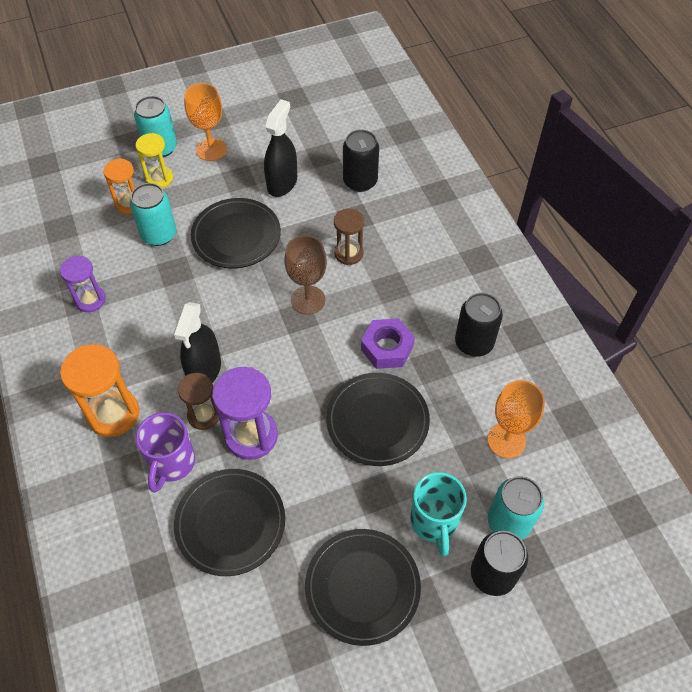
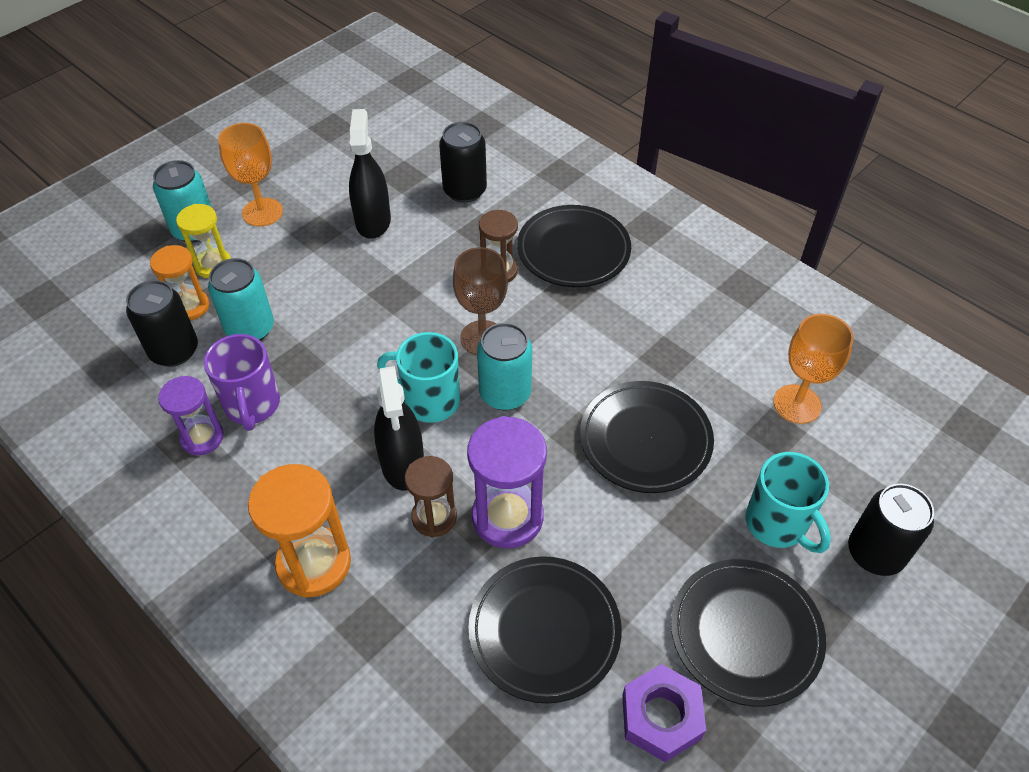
camera: 25 degrees left, 5 degrees down
purple mug [136,412,195,493] -> purple mug moved to [204,334,280,431]
black plate [191,198,281,268] -> black plate moved to [517,205,631,287]
purple nut [361,318,415,369] -> purple nut moved to [622,664,706,762]
black can [455,293,503,357] -> black can moved to [126,280,198,367]
turquoise can [488,476,544,540] -> turquoise can moved to [477,323,532,410]
none -> turquoise mug [377,332,460,423]

